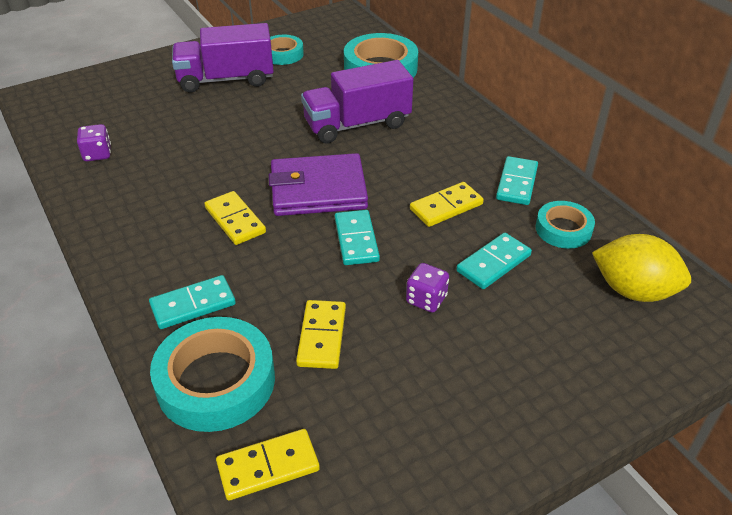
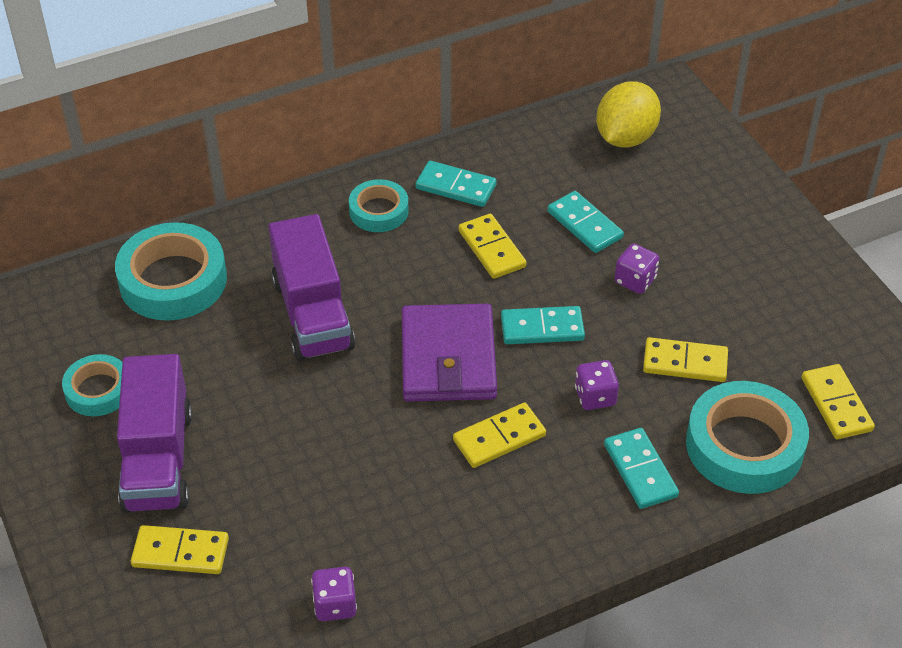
camera: 85 degrees left, 5 degrees up
turquoise tape [535,201,595,249] -> turquoise tape moved to [349,179,409,232]
none -> yellow domino [131,525,229,574]
none -> purple dice [575,360,619,410]

